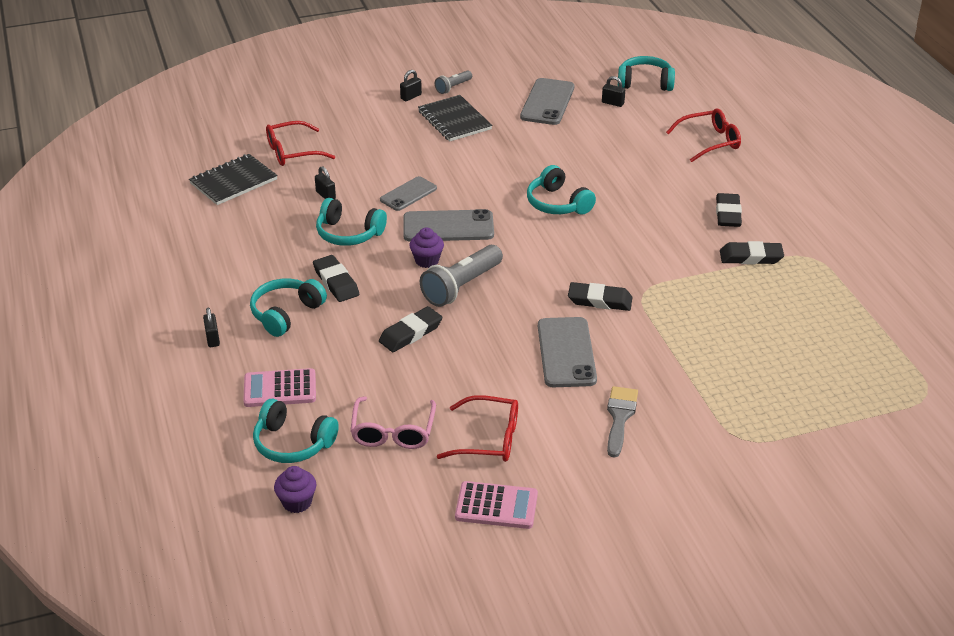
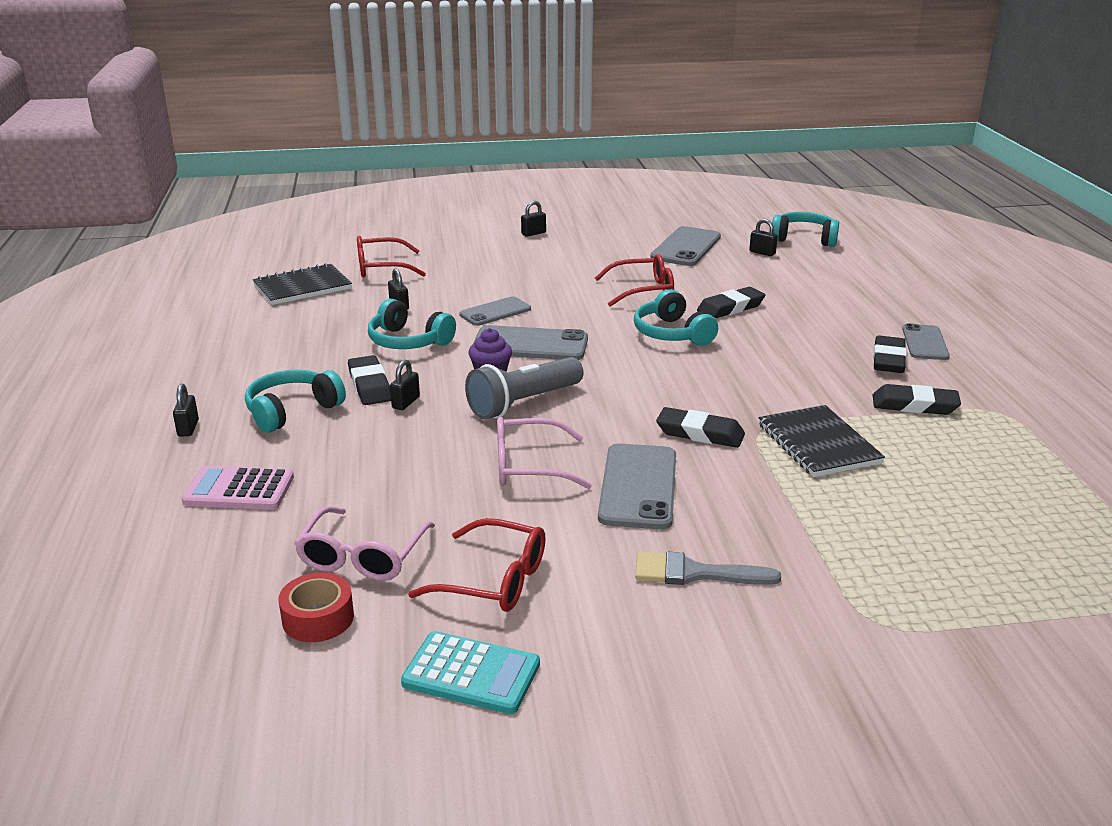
camera: 10 degrees right, 10 degrees down
turquoise headphones [253,399,339,463] -> none
purple cupcake [274,466,316,513] -> none
black eraser [379,306,442,352] -> black eraser moved to [697,287,765,318]
black notebook [418,95,492,141] -> black notebook moved to [759,405,885,477]
grey flashlight [435,70,472,94] -> none
pink calculator [455,481,538,529] -> turquoise calculator [401,631,540,714]
grey brush [607,386,638,457] -> grey brush turned 105 degrees counterclockwise [635,552,781,585]
red glasses [666,108,741,162] -> red glasses moved to [595,254,674,307]
none -> red tape [279,572,354,642]
none -> black padlock [390,360,420,410]
none -> pink glasses [497,417,592,489]
none -> grey phone [902,323,950,360]

